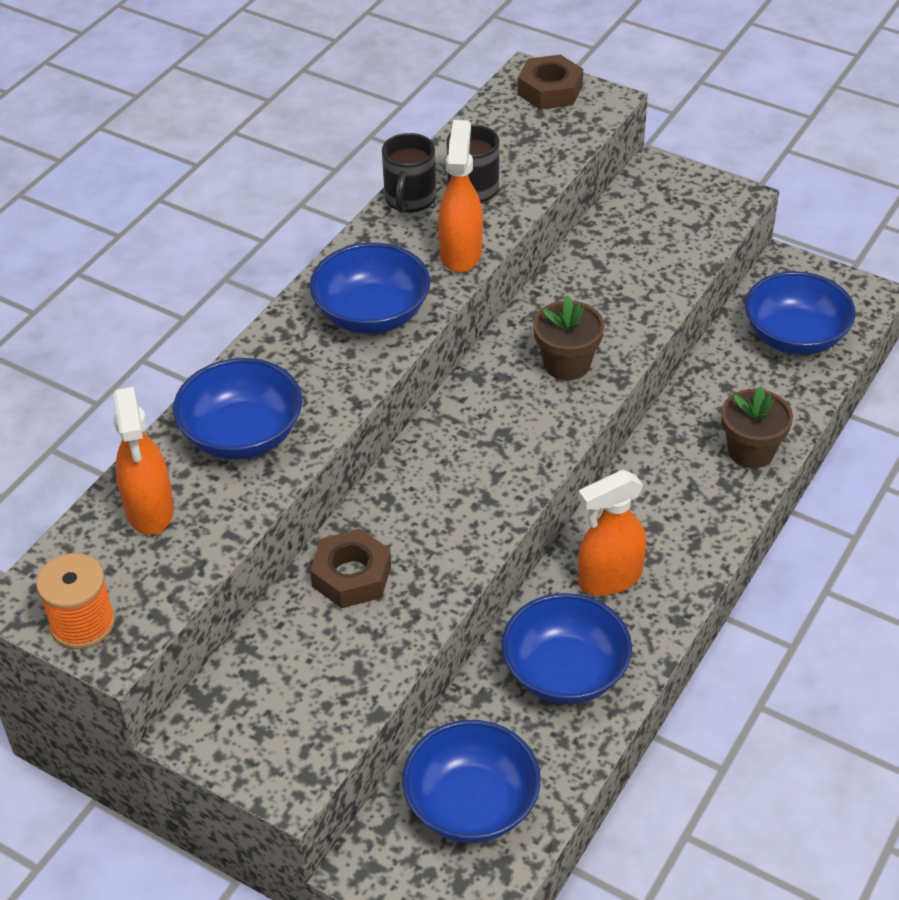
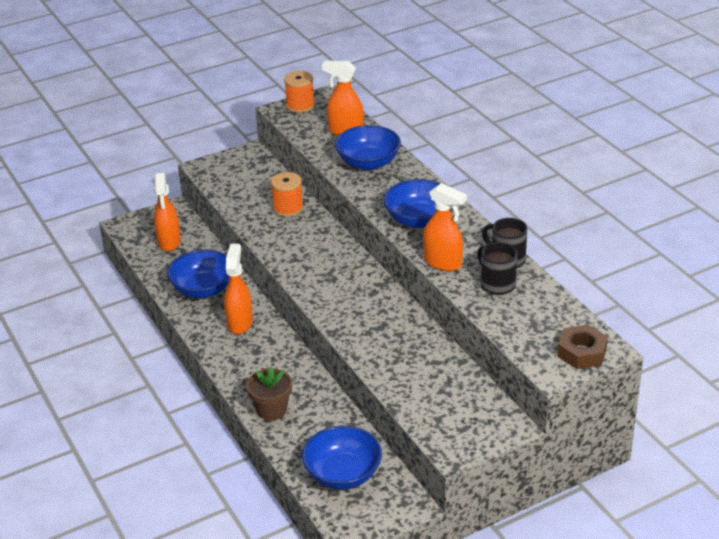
camera: 120 degrees right, 10 degrees down
brown nut [310,529,391,608] -> orange spool [271,172,303,217]
blue bowl [402,720,541,843] -> orange spray bottle [154,173,181,251]
brown flower pot [533,296,605,380] -> none

